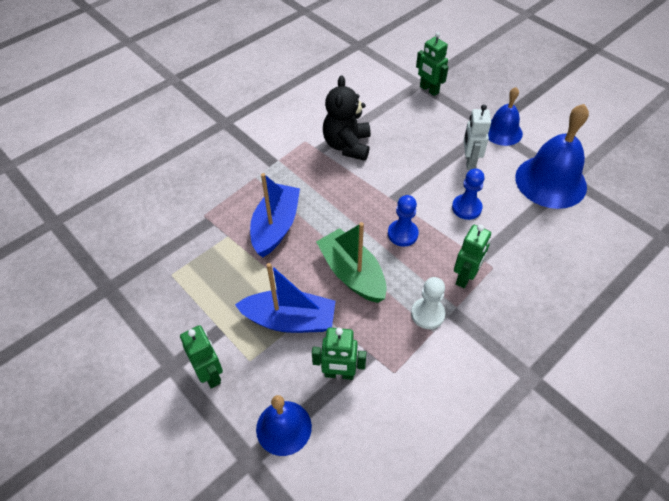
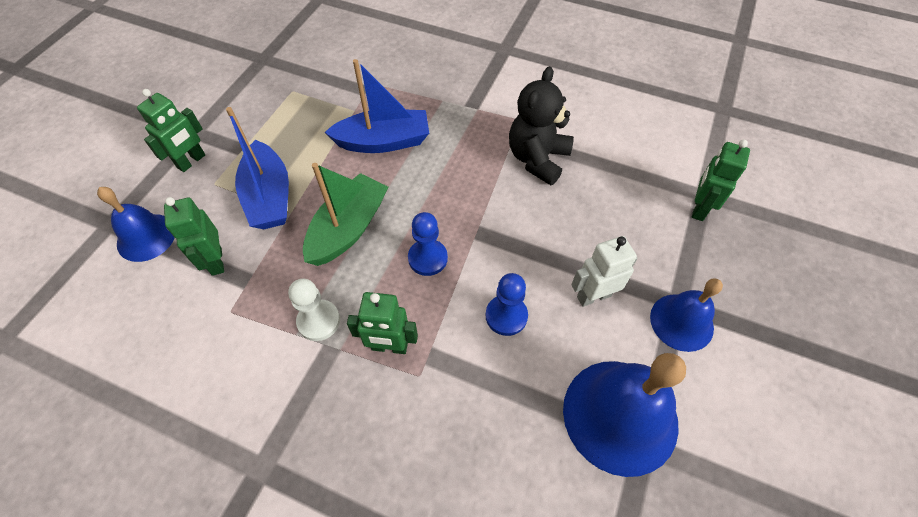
camera: 65 degrees right, 5 degrees up
black teddy bear [323,76,371,161] -> black teddy bear turned 45 degrees counterclockwise [509,66,574,185]

